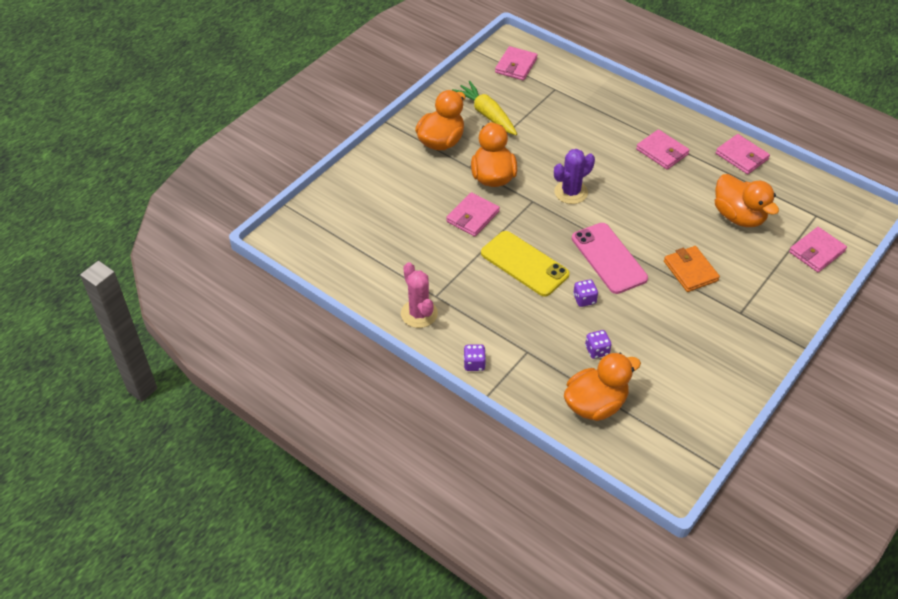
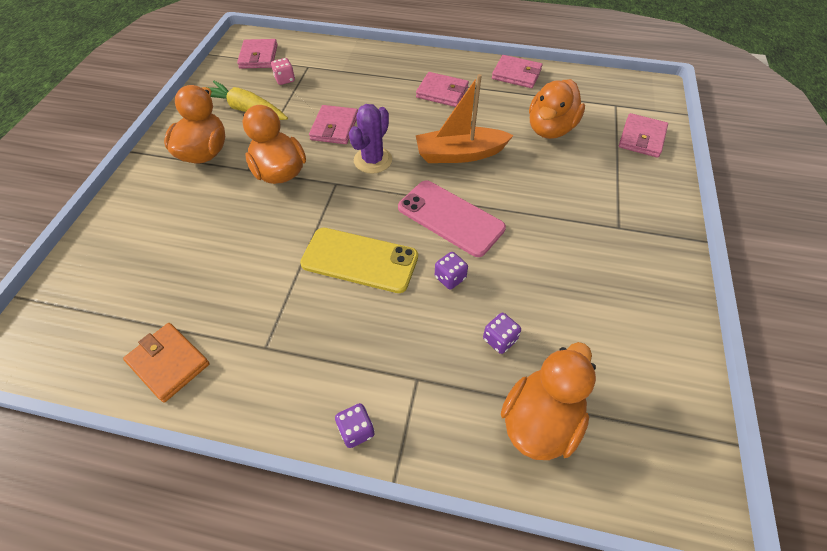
camera: 25 degrees left, 5 degrees up
pink cactus [401,262,438,328] -> none
pink wallet [446,192,500,237] -> pink wallet moved to [309,105,358,144]
orange wallet [664,246,720,292] -> orange wallet moved to [123,323,210,402]
orange duck [715,174,779,227] -> orange duck turned 90 degrees clockwise [529,79,585,139]
none -> pink dice [271,58,295,85]
none -> orange boat [416,74,514,163]

